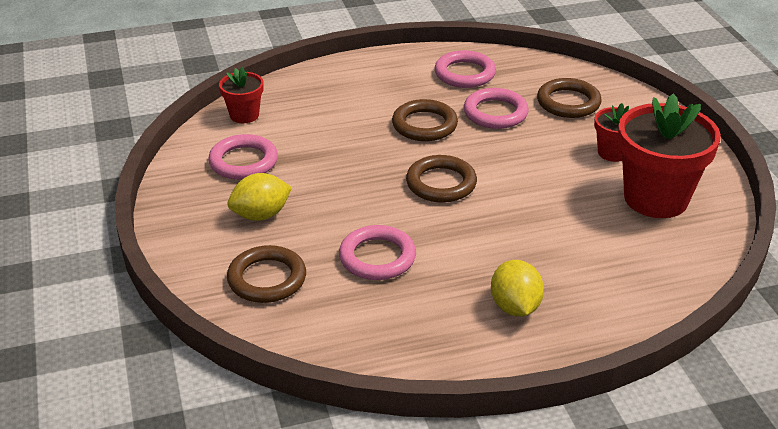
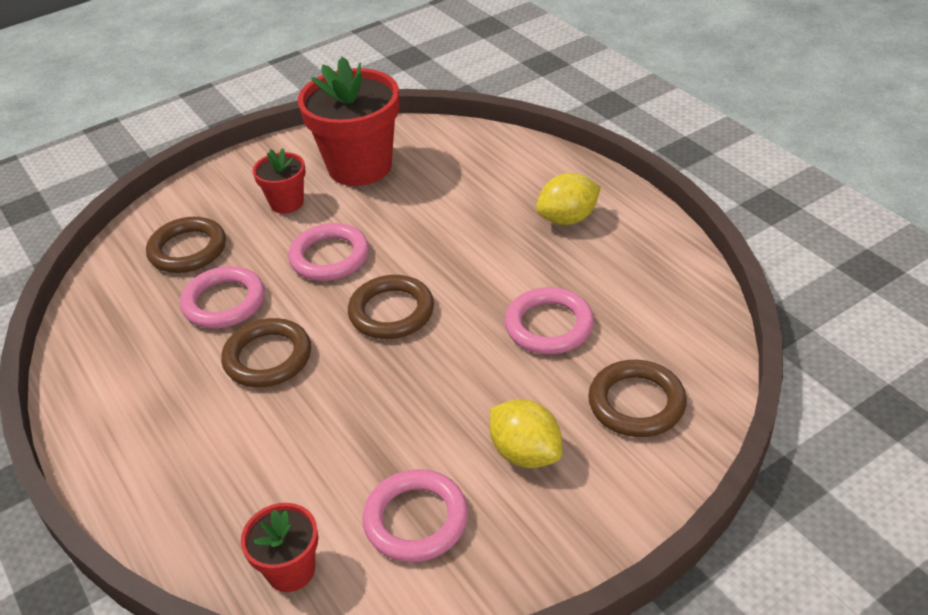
camera: 105 degrees left, 5 degrees up
pink ring [434,50,496,88] -> pink ring moved to [288,223,369,281]

